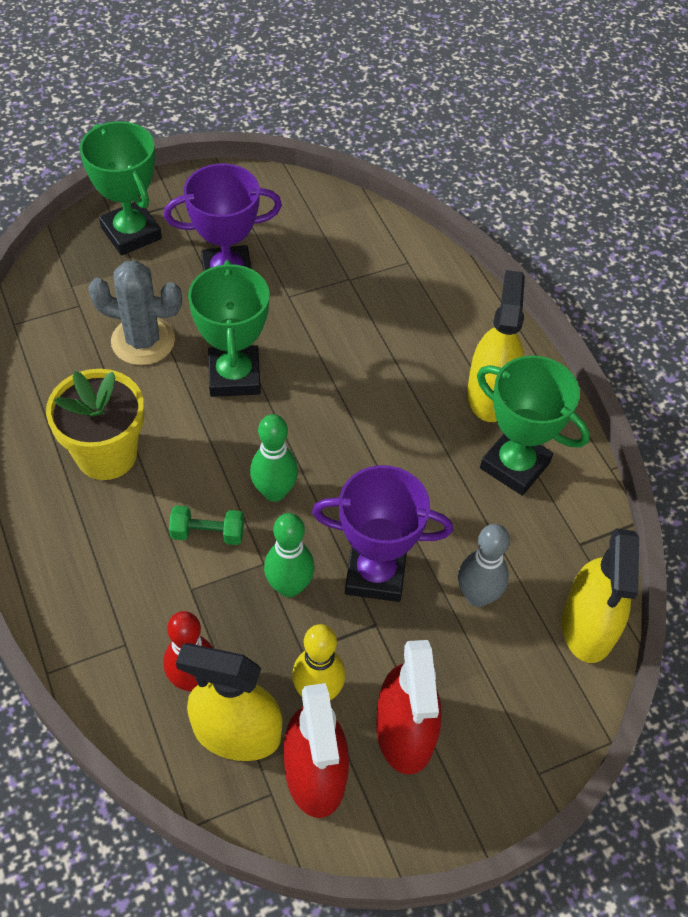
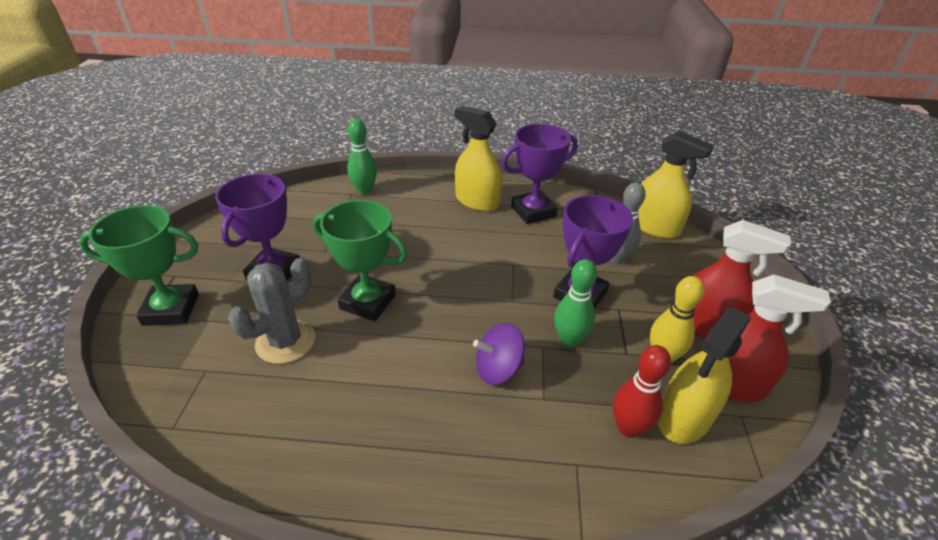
camera: 60 degrees left, 15 degrees down
yellow flower pot [46,369,144,480] -> none
green dumbbell [169,505,244,545] -> purple spinning top [473,323,525,385]
green bowling pin [250,414,298,502] -> green bowling pin moved to [347,119,377,195]
green trophy [477,355,590,496] -> purple trophy [502,124,578,224]

